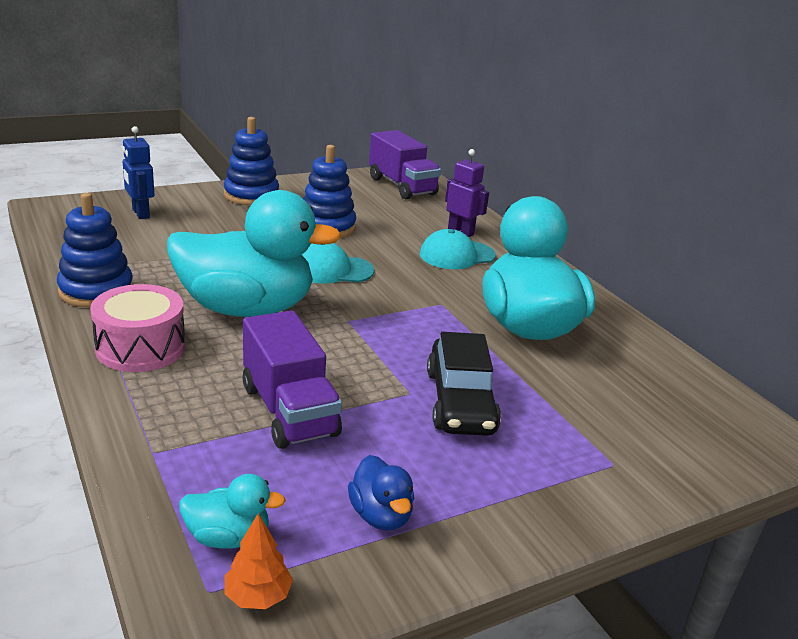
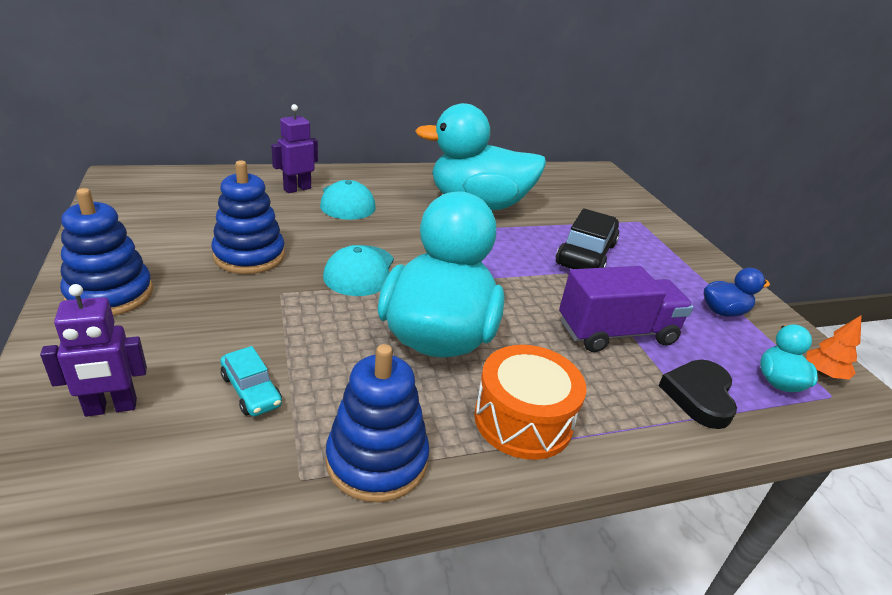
camera: 80 degrees left, 5 degrees up
pink drum [90,284,185,372] -> orange drum [474,345,586,460]
blue robot [122,126,155,219] -> purple robot [40,284,147,417]
purple truck [369,130,441,200] -> none
black car [427,332,501,436] -> black car turned 75 degrees counterclockwise [556,208,619,269]
none -> turquoise car [220,346,282,416]
none -> black heart [658,360,737,429]

